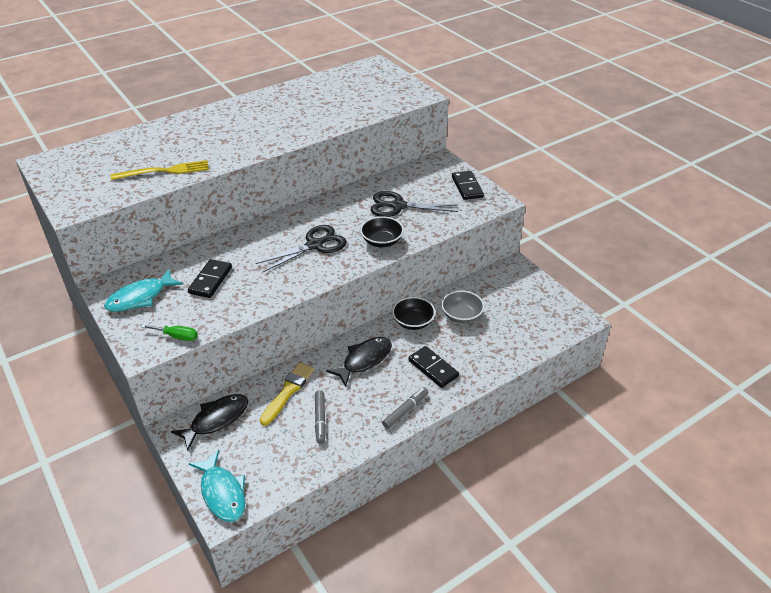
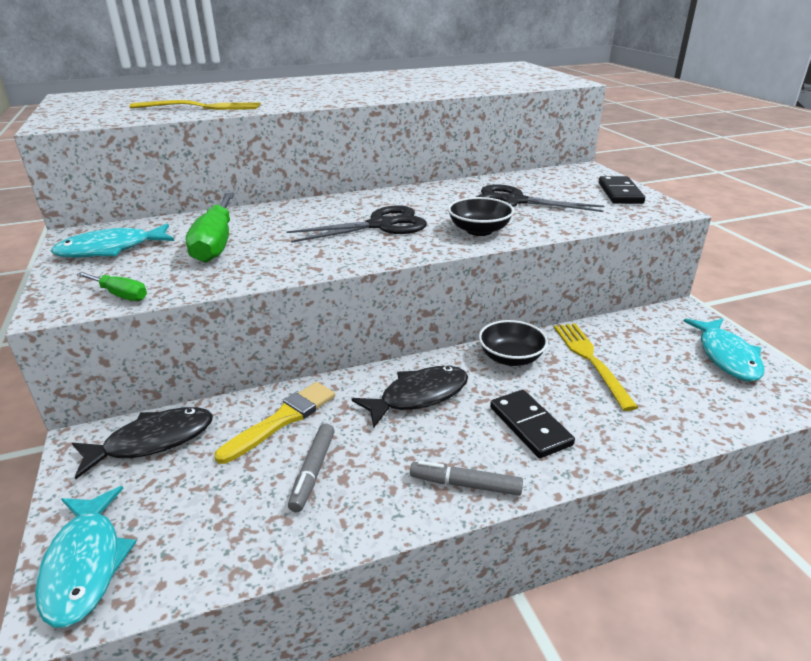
camera: 15 degrees right, 10 degrees down
black domino [188,259,232,298] -> green screwdriver [186,193,234,263]
grey marker [382,387,428,429] -> grey marker turned 135 degrees counterclockwise [410,461,523,496]
grey bowl [441,290,484,323] -> yellow fork [554,324,638,411]
none -> turquoise fish [684,318,764,382]

